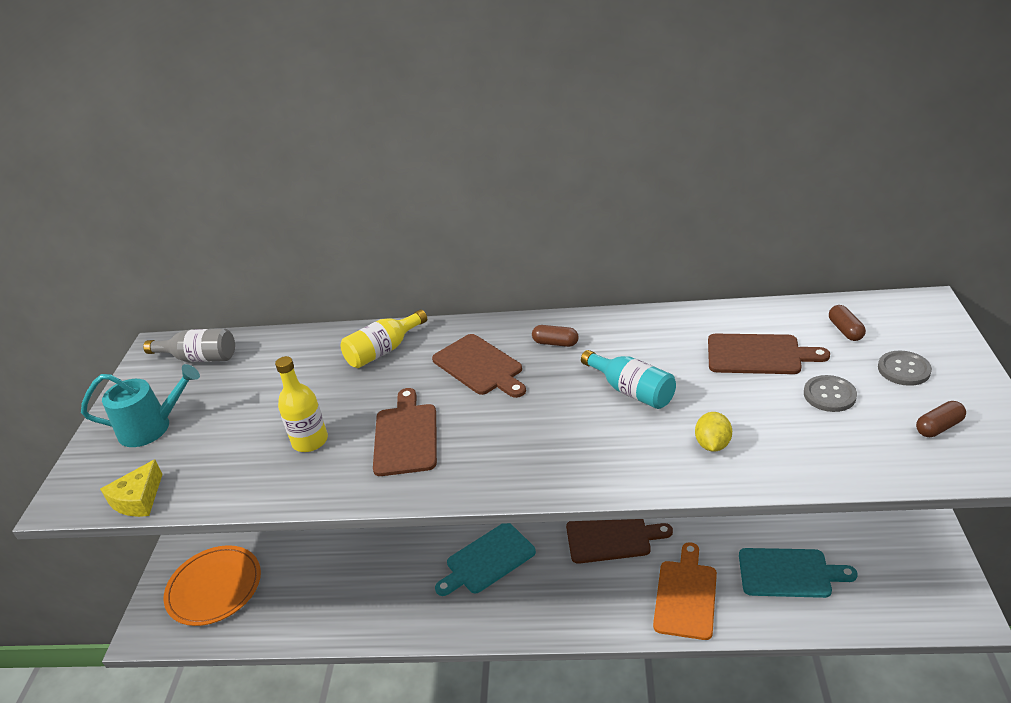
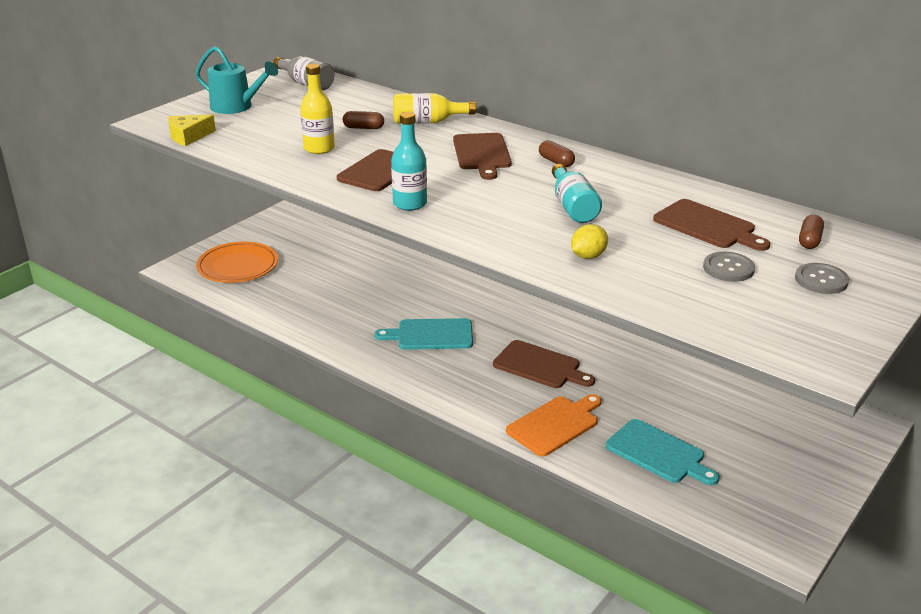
camera: 30 degrees right, 5 degrees down
brown capsule [916,401,966,437] -> brown capsule moved to [343,111,384,129]
none -> turquoise bottle [391,112,427,211]

